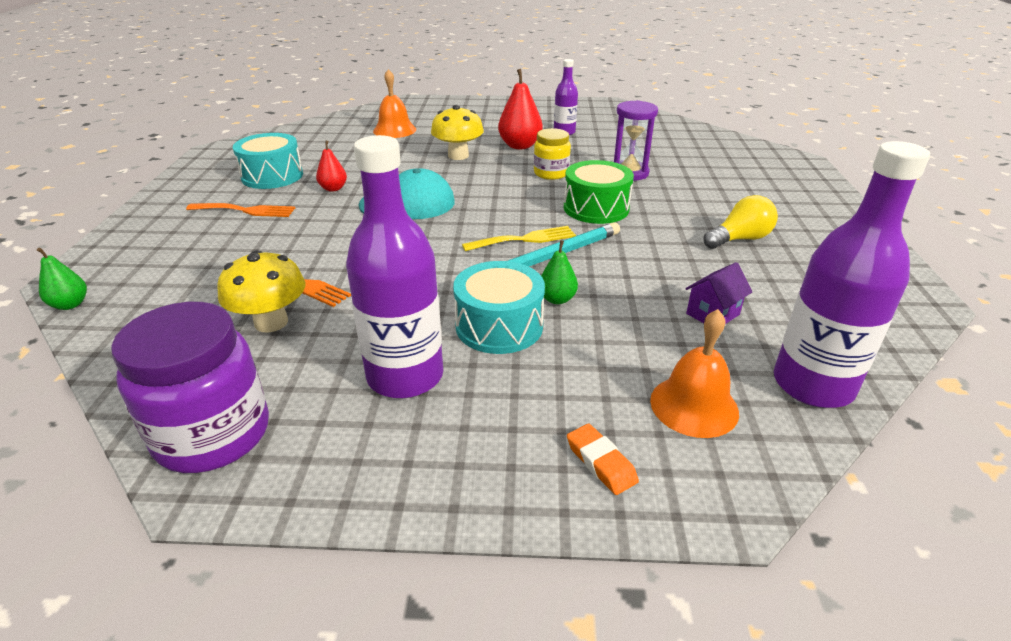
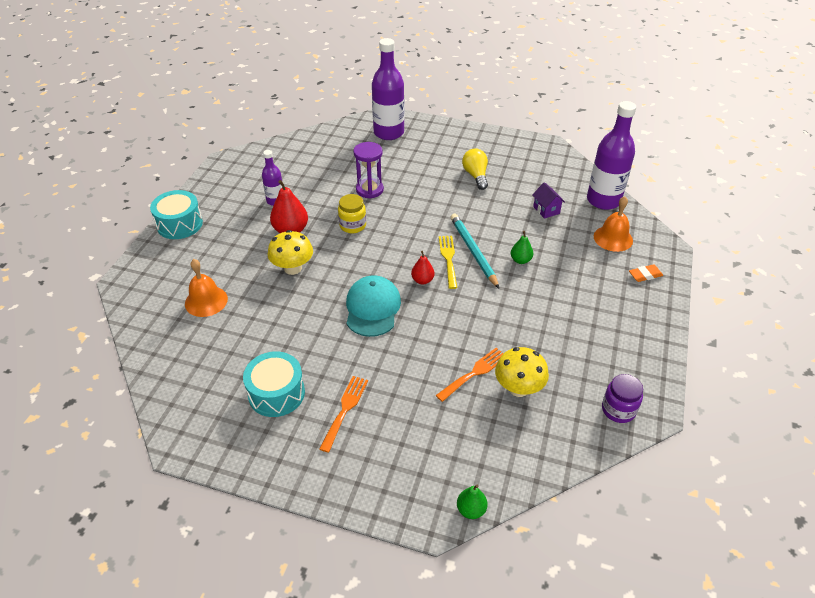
camera: 75 degrees left, 10 degrees up
purple jar [111,302,269,473] -> purple jar [602,374,643,423], size x0.58
red pear [316,141,347,192] -> red pear moved to [411,251,435,285]
purple bottle [346,135,443,398] -> purple bottle moved to [372,38,404,140]
turquoise drum [453,261,545,354] -> turquoise drum moved to [150,190,203,239]
green drum [564,160,634,224] -> none

